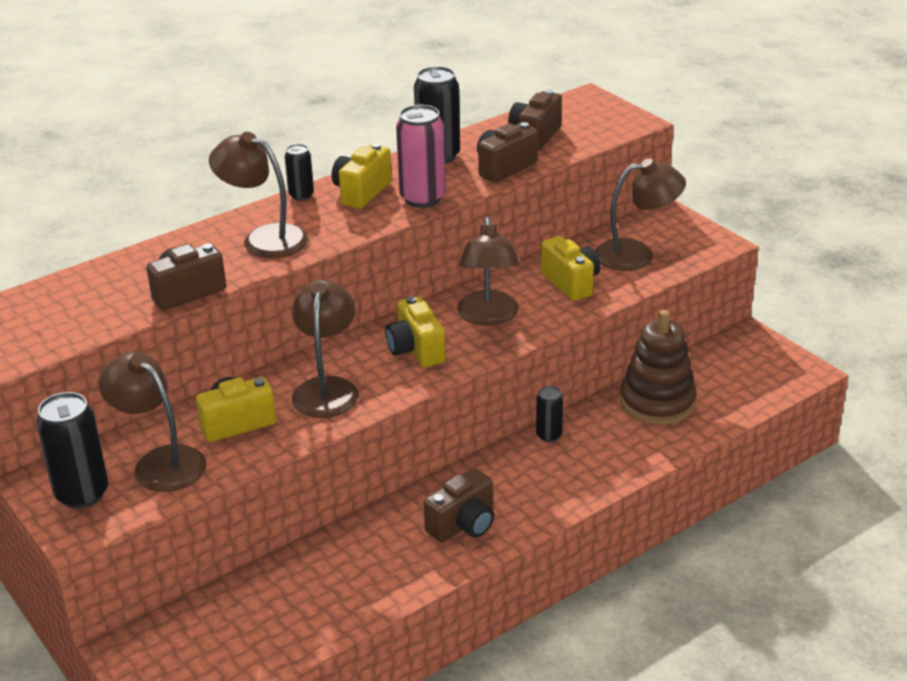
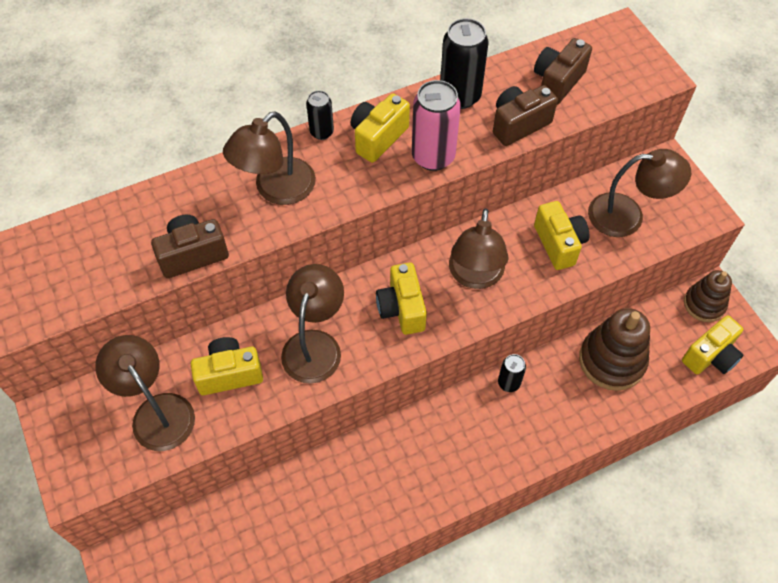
camera: 10 degrees right, 25 degrees up
black can [36,392,108,509] -> none
brown lamp [209,132,309,258] -> brown lamp turned 90 degrees counterclockwise [223,111,316,205]
brown camera [424,469,494,543] -> none
none -> yellow camera [682,315,743,374]
none -> brown stacking toy [684,270,732,322]

